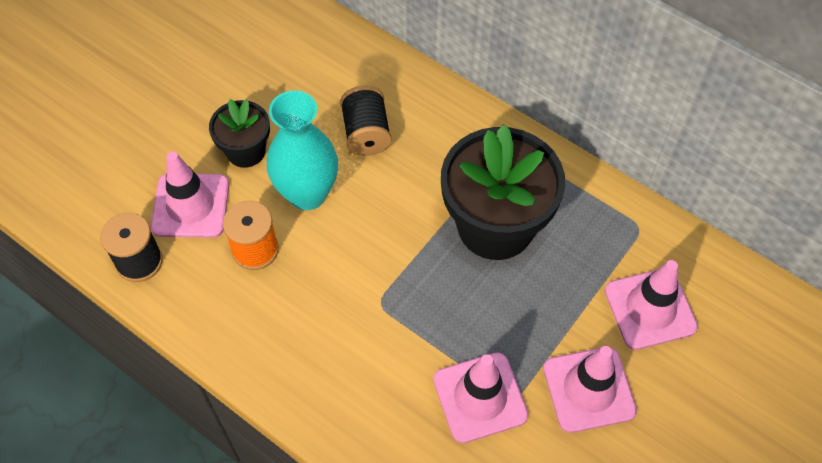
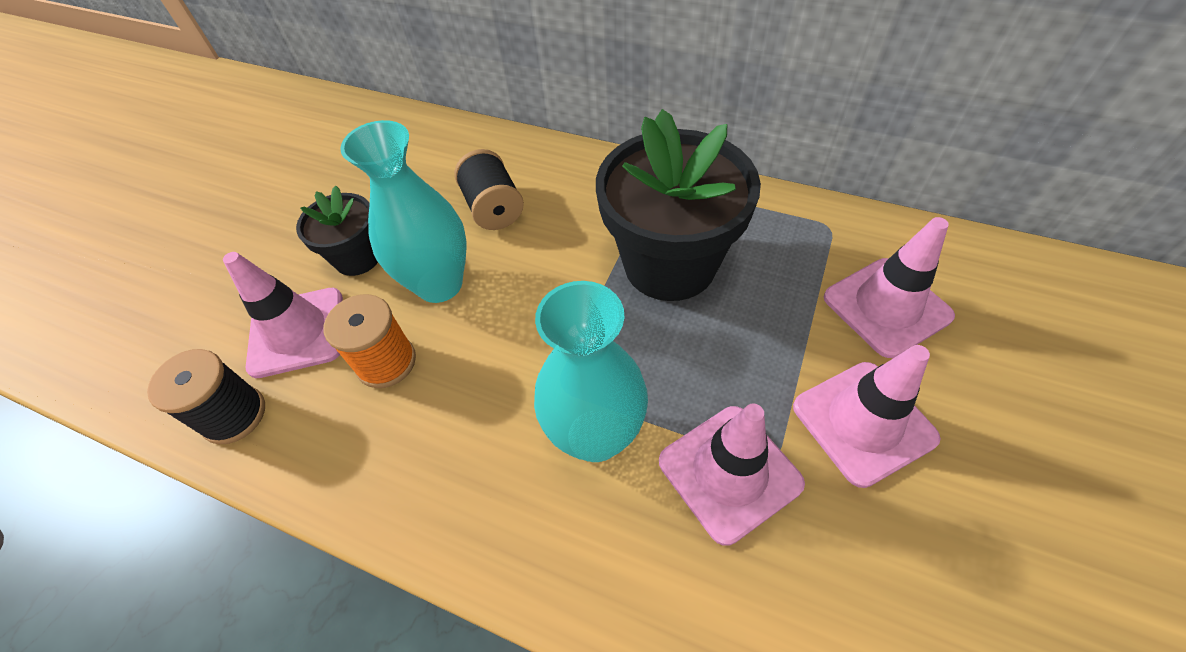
camera: 10 degrees left, 5 degrees down
none -> turquoise vase [534,281,648,462]

